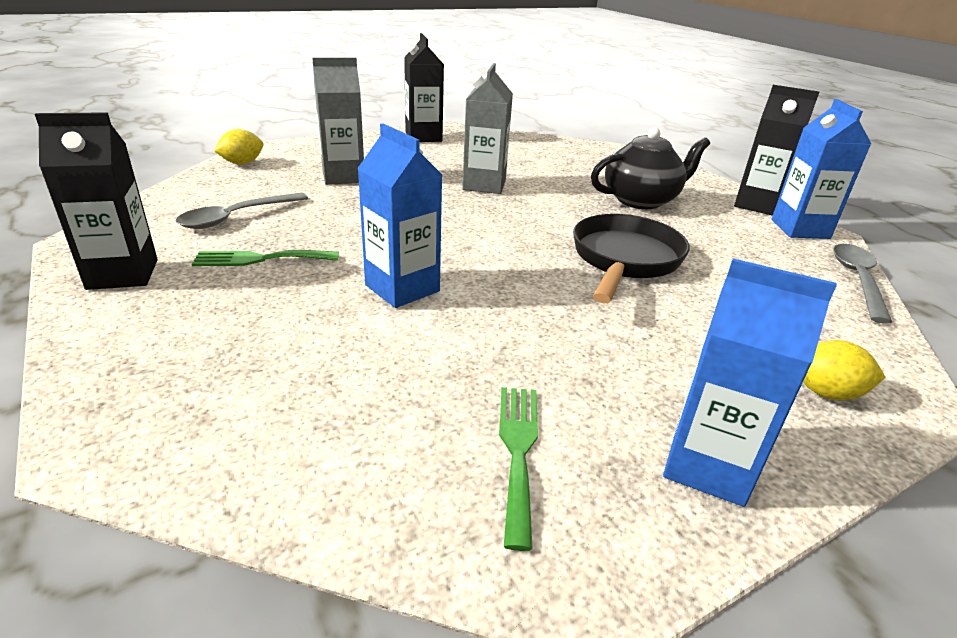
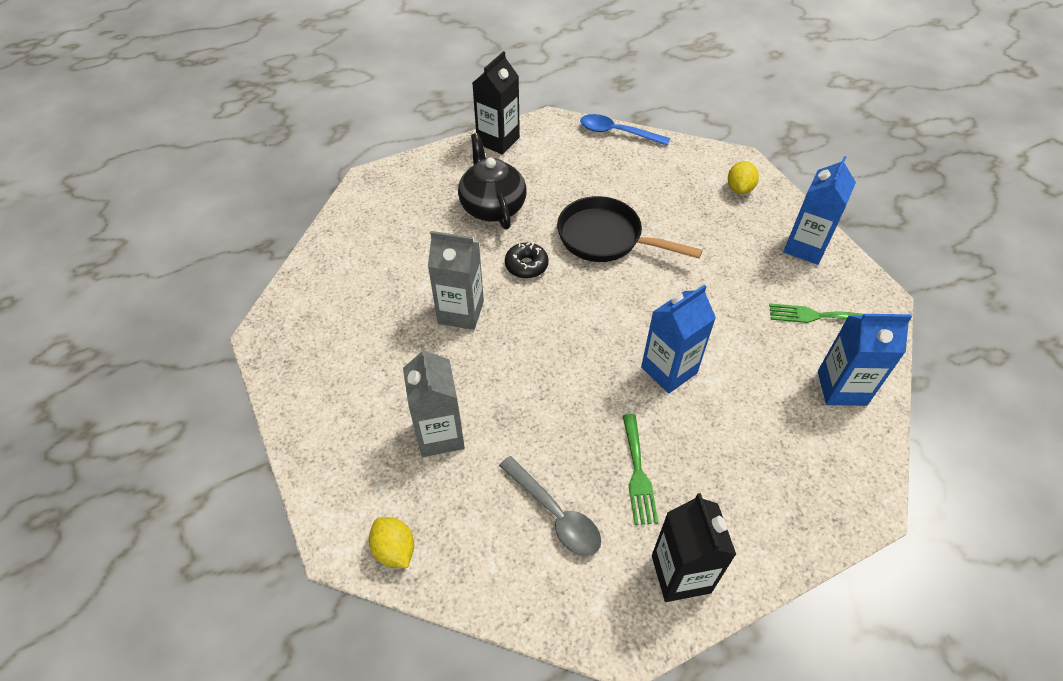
camera: 85 degrees left, 20 degrees up
black carton [404,33,444,142] -> none
blue carton [771,99,871,239] -> blue carton moved to [818,314,912,406]
grey spoon [833,244,892,324] -> blue spoon [580,114,670,146]
none -> black donut [505,242,549,279]

